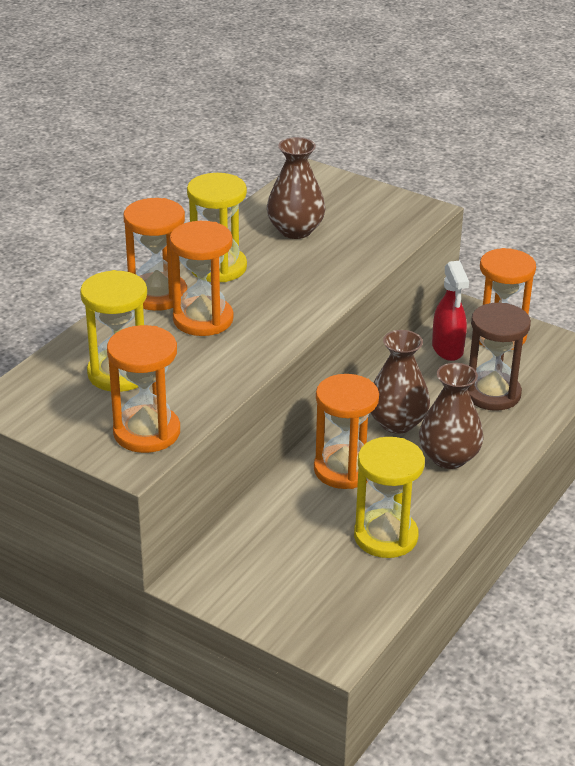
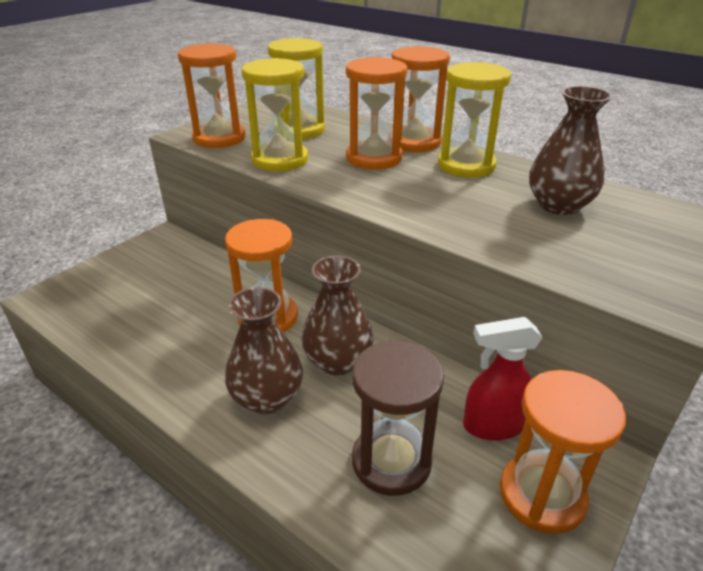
camera: 95 degrees right, 0 degrees up
yellow hourglass [354,437,425,558] -> yellow hourglass moved to [242,58,308,171]

